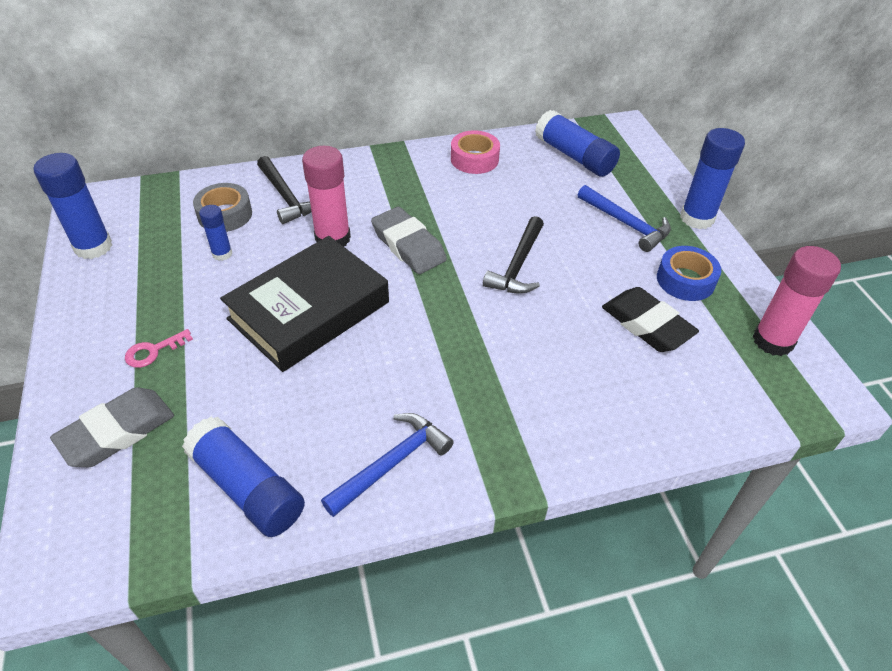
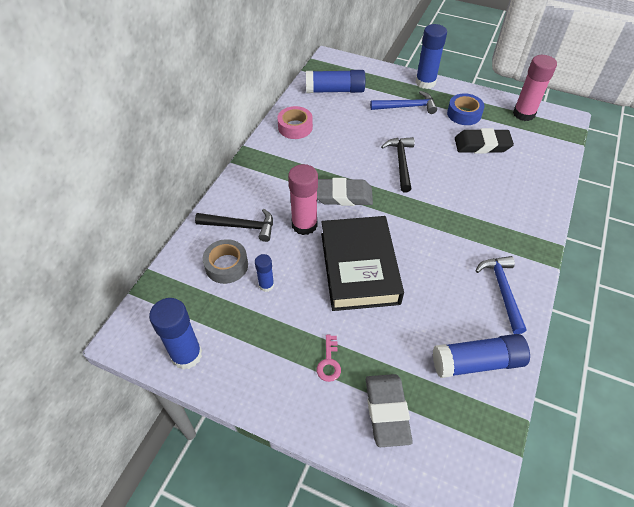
camera: 50 degrees left, 5 degrees up
black hammer [483,216,544,294] -> black hammer turned 150 degrees counterclockwise [381,137,415,192]

